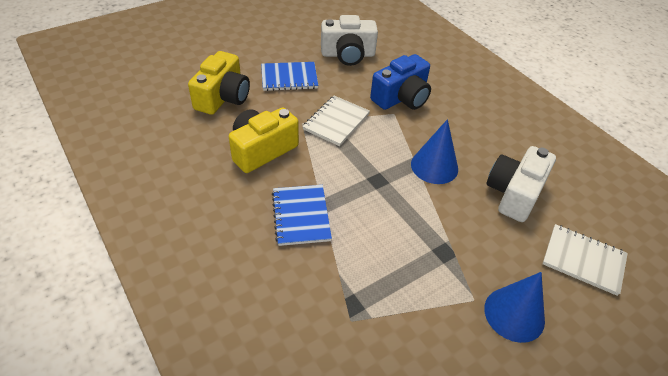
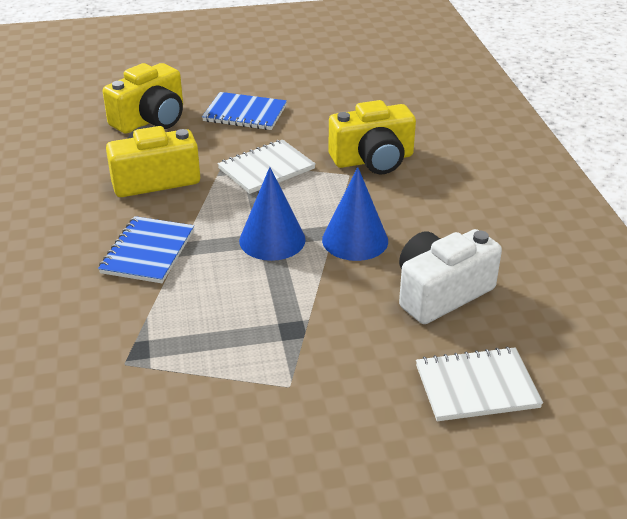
camera: 25 degrees right, 10 degrees down
white camera [321,15,378,66] -> none
blue camera [370,54,431,110] -> yellow camera [328,100,416,174]
blue cone [484,272,545,343] -> blue cone moved to [239,167,306,261]
white notebook [543,224,628,296] -> white notebook turned 60 degrees counterclockwise [416,347,543,421]

